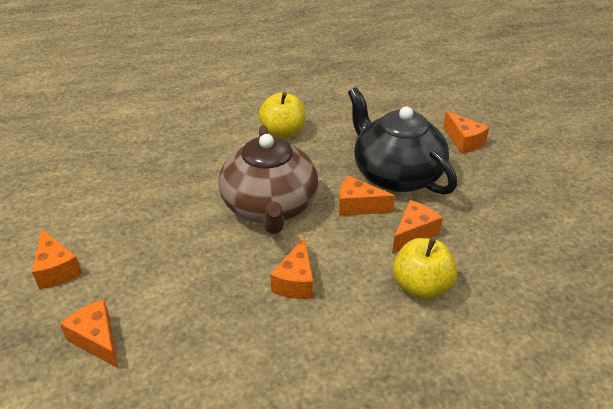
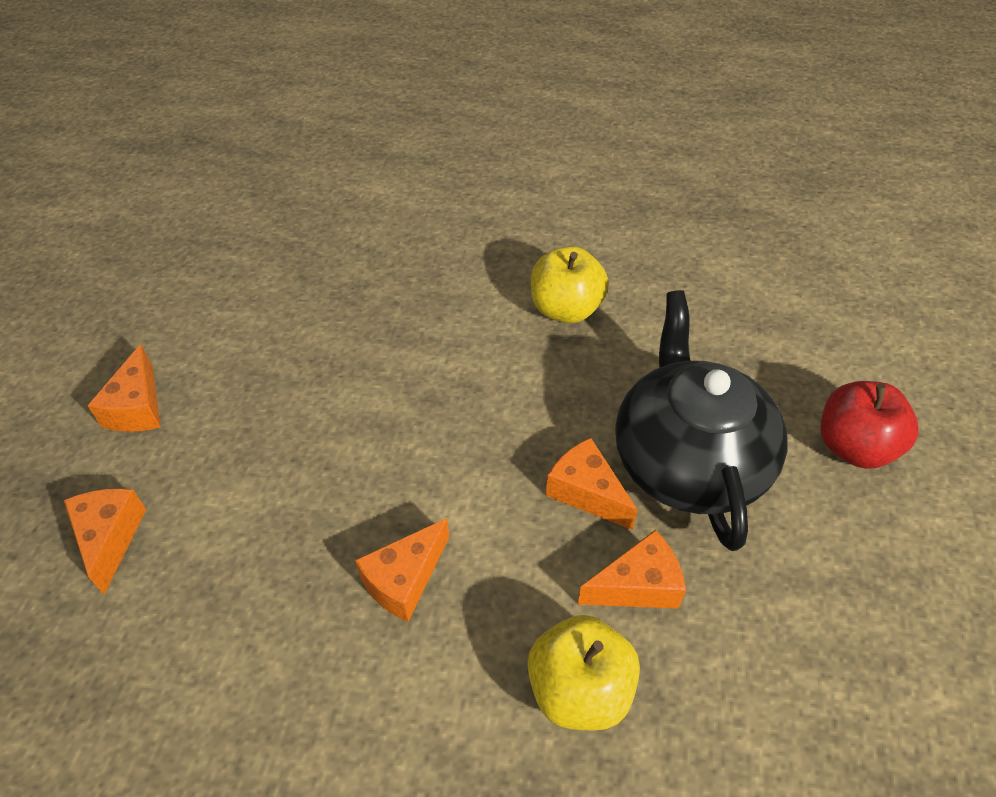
camera: 30 degrees right, 10 degrees up
brown teapot [219,125,318,234] -> none
orange cheese [443,111,489,154] -> red apple [820,381,919,469]

